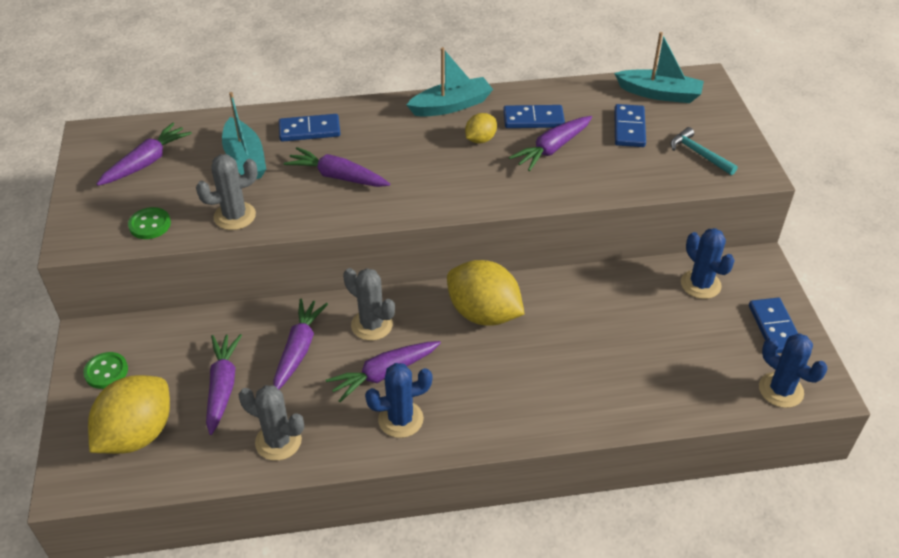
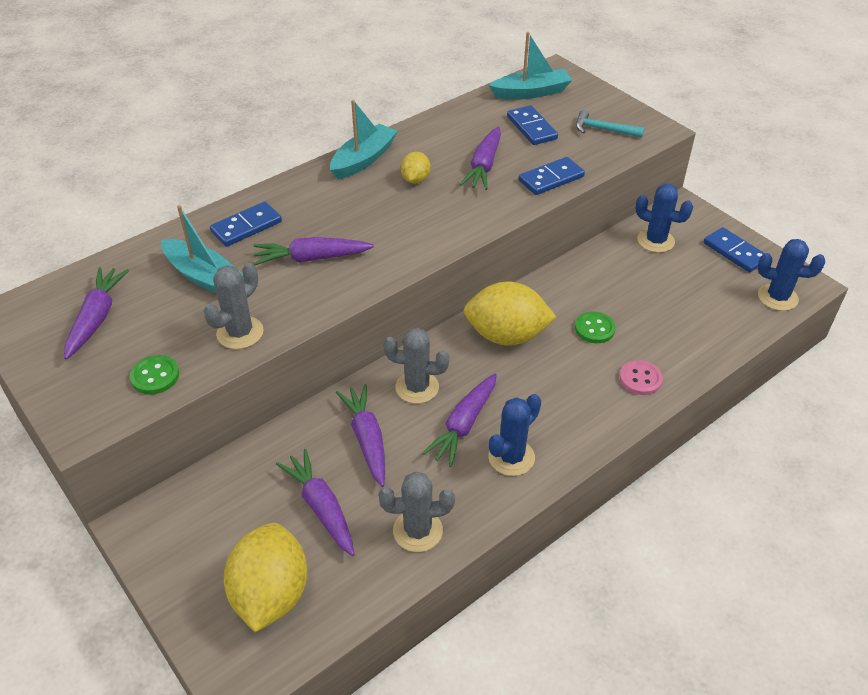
camera: 30 degrees left, 0 degrees up
green button [83,352,128,389] -> green button moved to [575,312,616,343]
blue domino [503,105,565,128] -> blue domino moved to [519,157,585,195]
none -> pink button [619,360,663,395]

